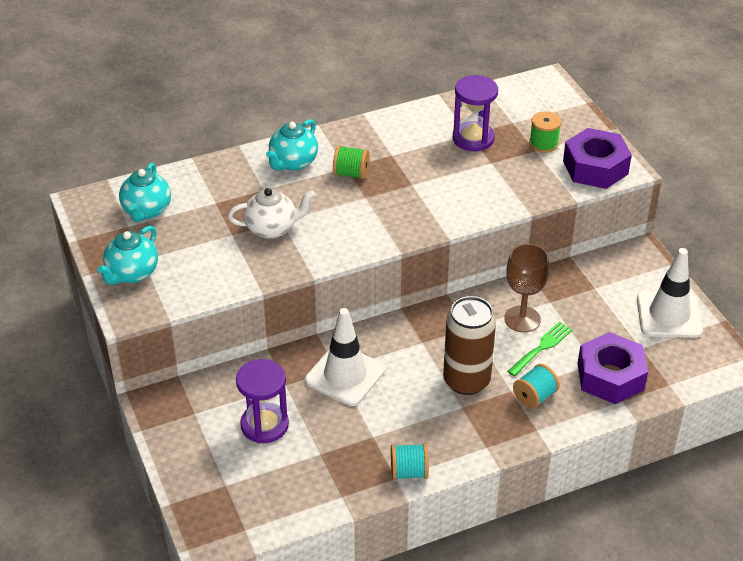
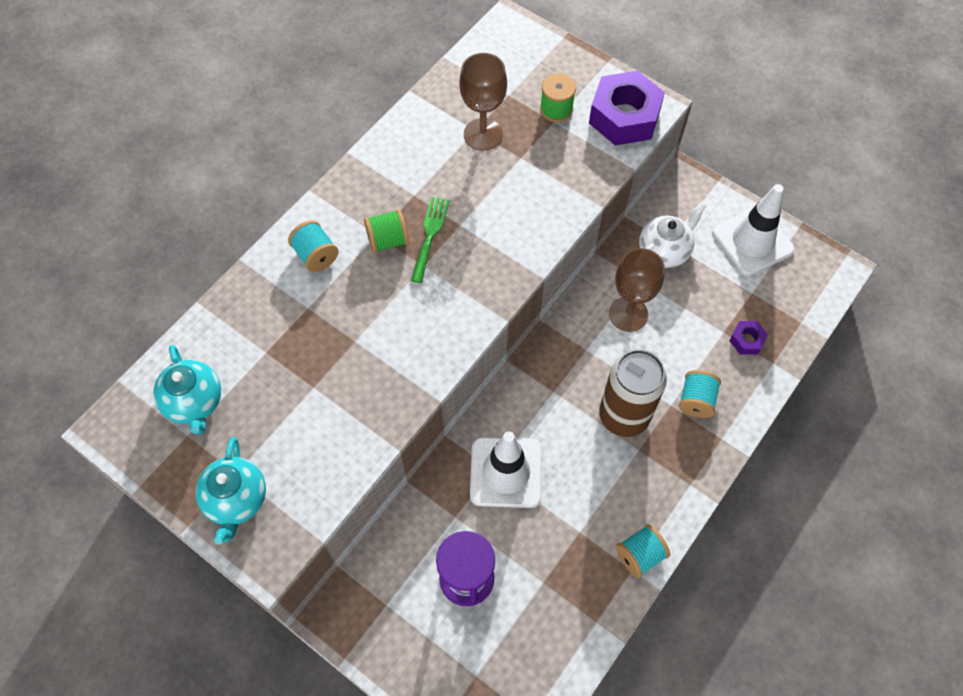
camera: 30 degrees left, 20 degrees up
white teapot [228,188,315,239] -> white teapot moved to [639,202,706,268]
turquoise teapot [266,119,318,171] -> turquoise spool [288,220,339,272]
purple hourglass [453,75,498,151] -> brown goblet [459,53,507,151]
green fork [507,322,573,377] -> green fork moved to [411,197,449,283]
purple nut [578,332,648,404] -> purple nut [729,321,768,355], size x0.47

